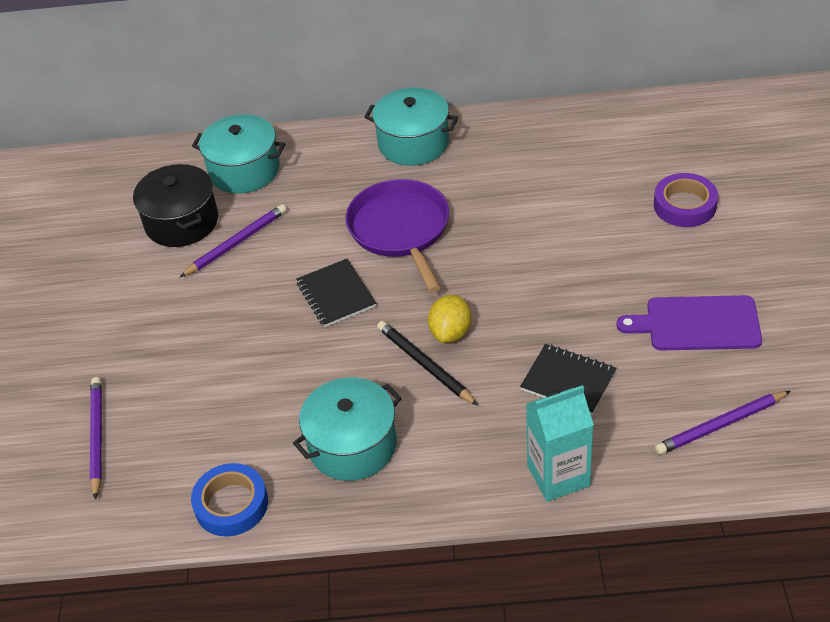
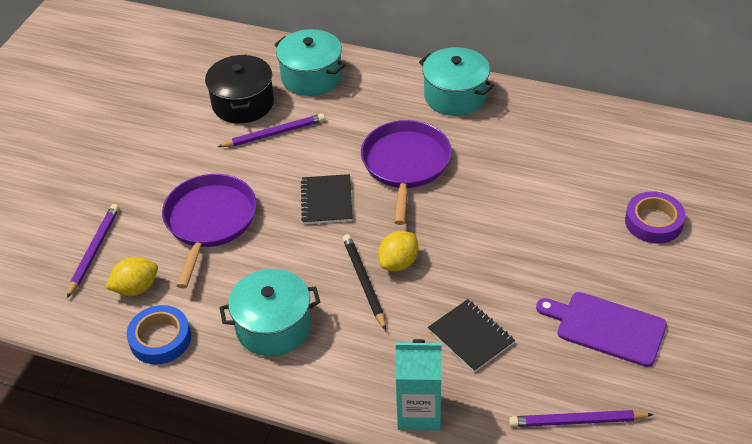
camera: 20 degrees right, 0 degrees up
none -> yellow lemon [105,257,158,296]
none -> purple pan [162,174,257,288]

